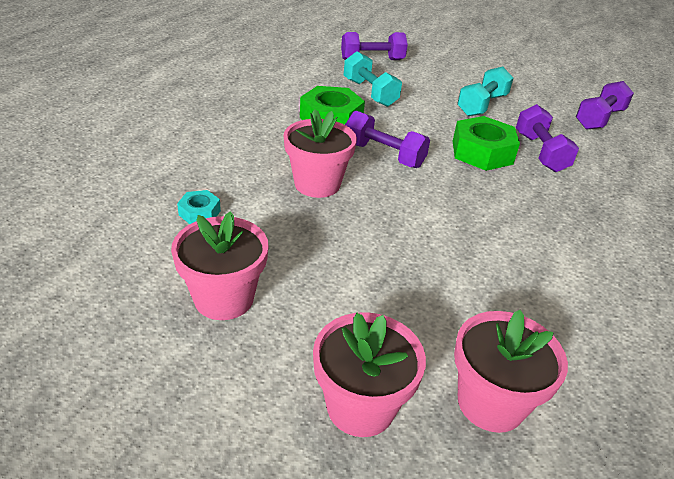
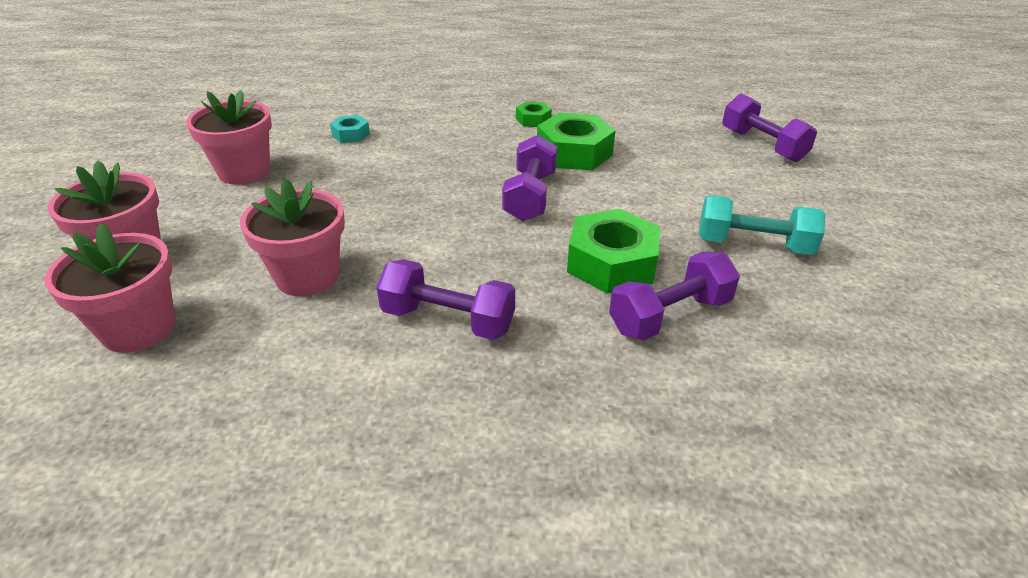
camera: 70 degrees right, 0 degrees up
pink flower pot [284,109,357,198] -> pink flower pot moved to [240,178,345,296]
turquoise dumbbell [344,51,402,107] -> none
purple dumbbell [576,81,634,130] -> purple dumbbell moved to [377,259,515,340]
none -> green nut [516,101,552,127]

